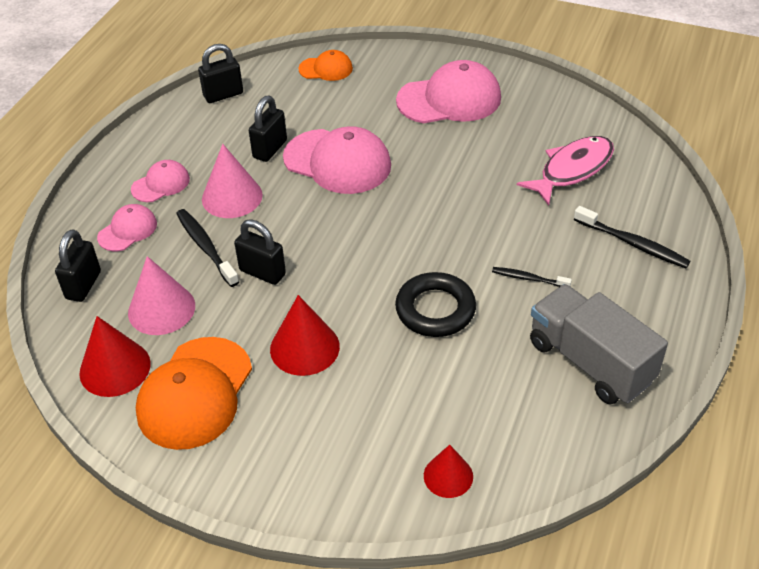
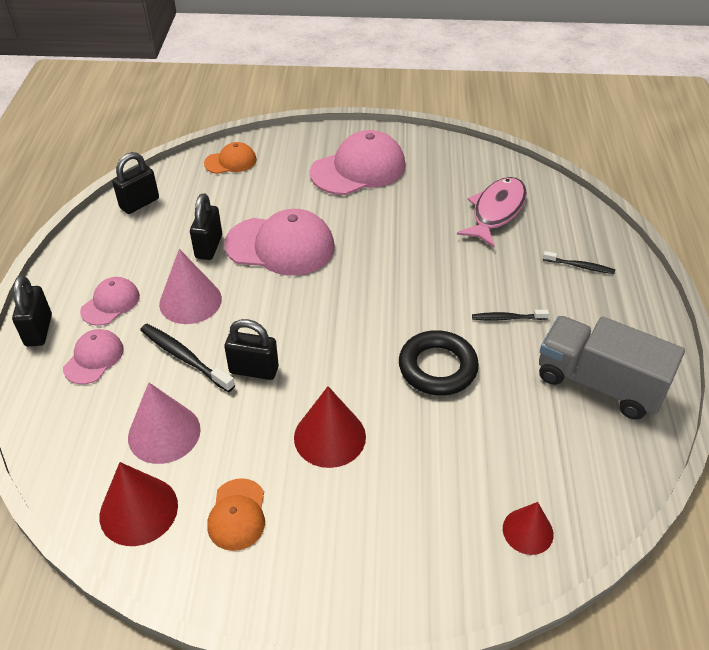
camera: 20 degrees left, 0 degrees up
black padlock [55,229,101,302] -> black padlock moved to [12,275,52,346]
orange cap [136,337,252,450] -> orange cap [207,478,265,551], size x0.53
black toothbrush [574,206,691,268] -> black toothbrush [543,251,615,274], size x0.62

